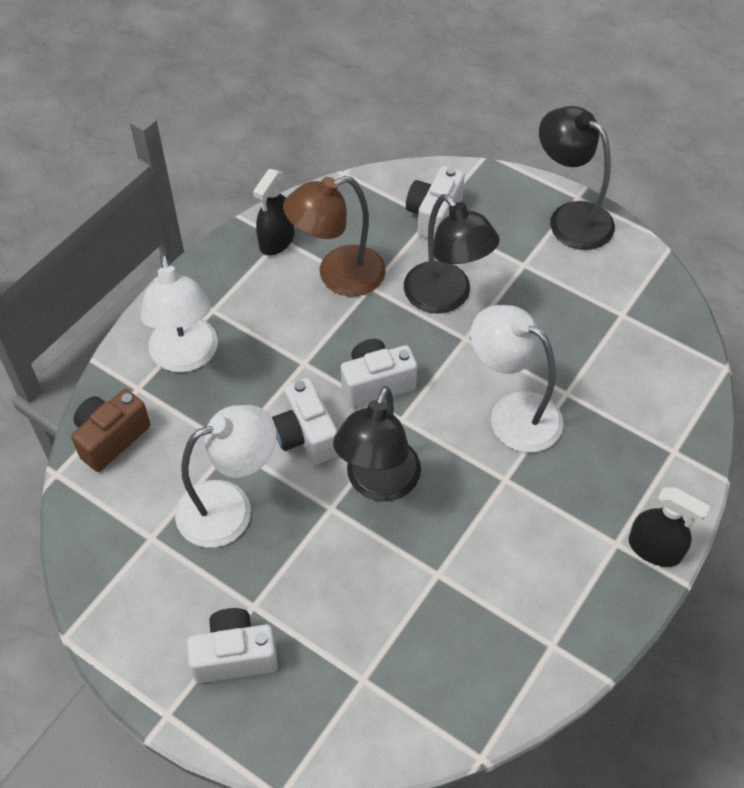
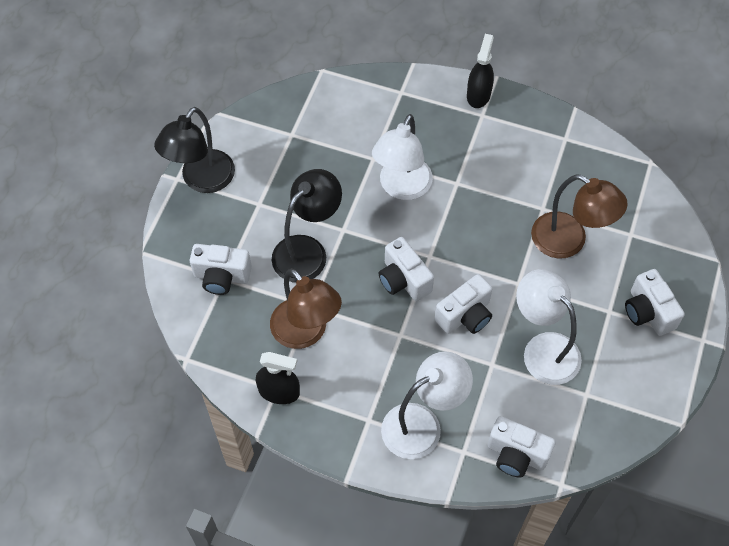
camera: 105 degrees left, 5 degrees up
brown camera [71,389,150,472] -> white camera [488,416,556,477]
black lamp [333,386,421,501] -> none
none -> brown lamp [531,174,628,259]

